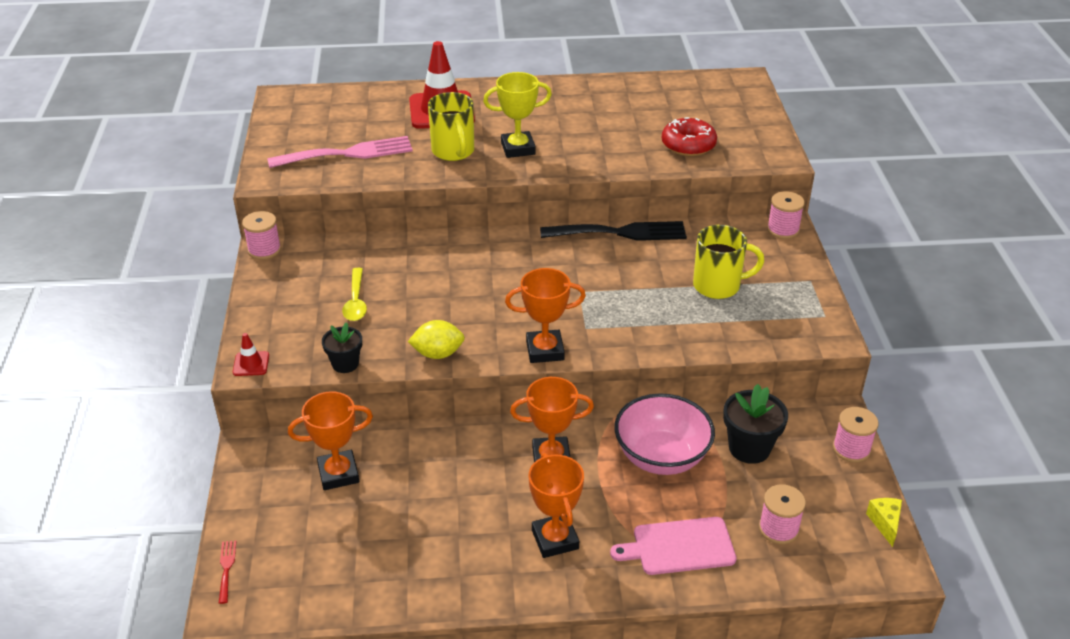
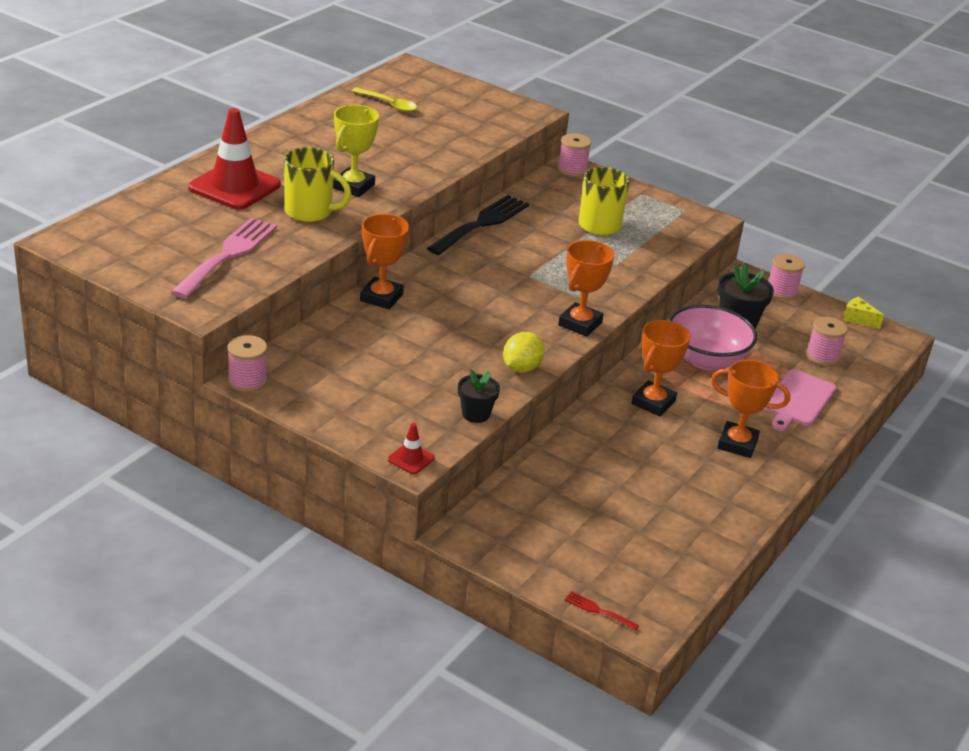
camera: 55 degrees left, 5 degrees down
orange trophy [288,391,373,490] -> orange trophy moved to [360,214,409,310]
yellow spoon [342,268,367,321] -> yellow spoon moved to [352,87,417,112]
red donut [662,117,717,156] -> none

